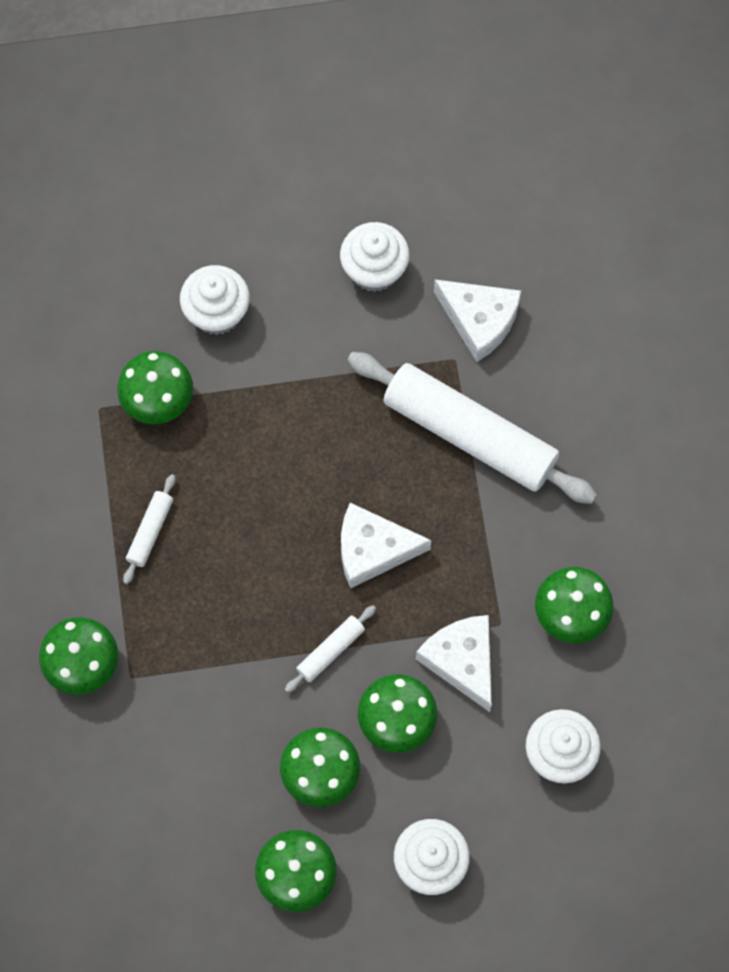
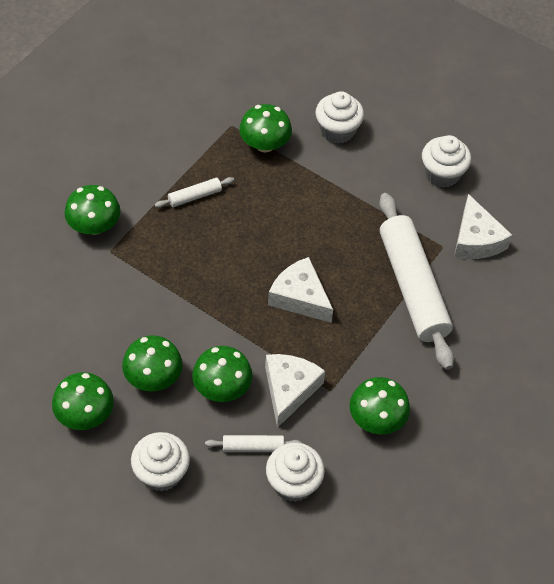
camera: 40 degrees right, 15 degrees down
white rolling pin [285,605,376,693] -> white rolling pin moved to [205,435,302,452]

